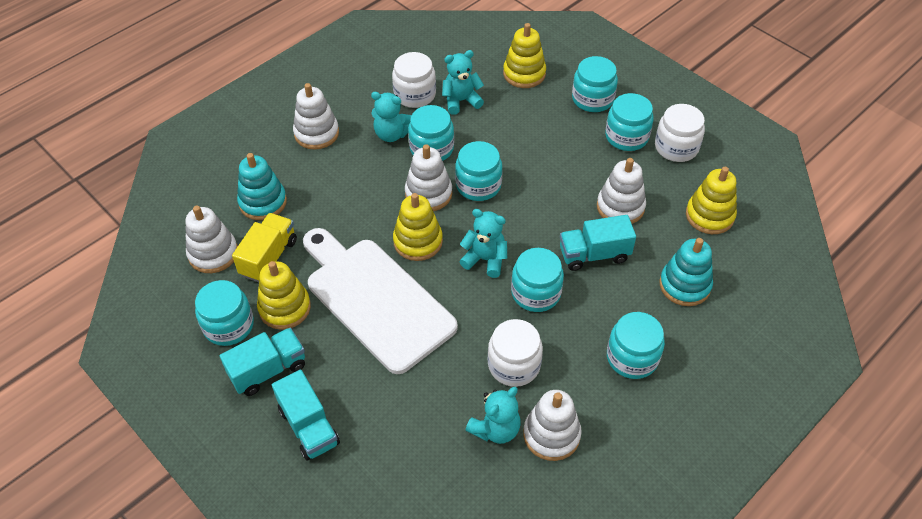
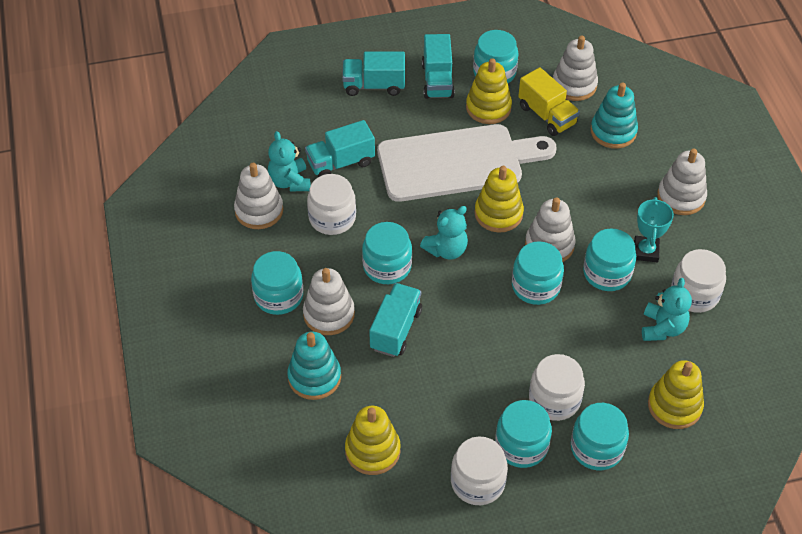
camera: 120 degrees right, 0 degrees up
turquoise teddy bear [371,92,412,142] -> turquoise trophy [634,197,674,262]
white stacking toy [597,158,646,224] -> white stacking toy moved to [303,268,355,335]
none -> turquoise truck [305,120,375,177]
none -> white jar [529,354,585,421]

